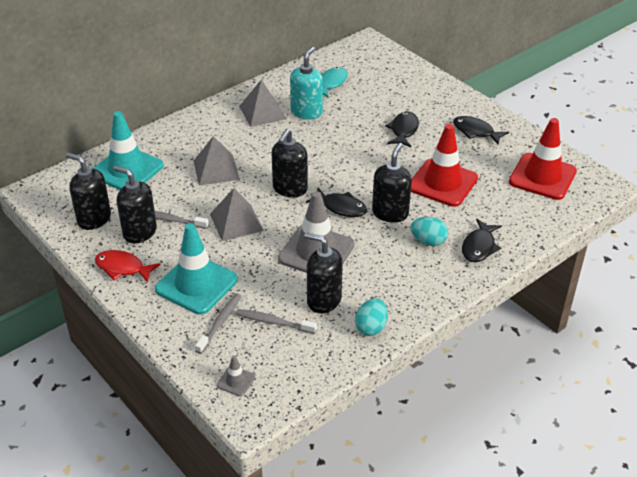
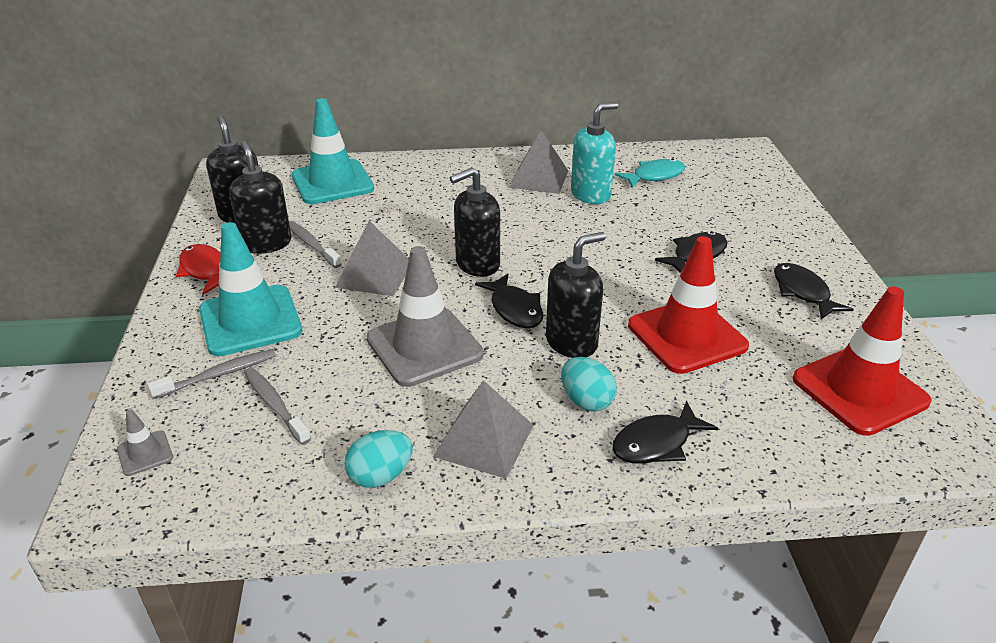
camera: 35 degrees right, 5 degrees down
grey pyramid [194,136,240,186] -> grey pyramid moved to [433,380,534,479]
black soap dispenser [304,232,343,313] -> none

